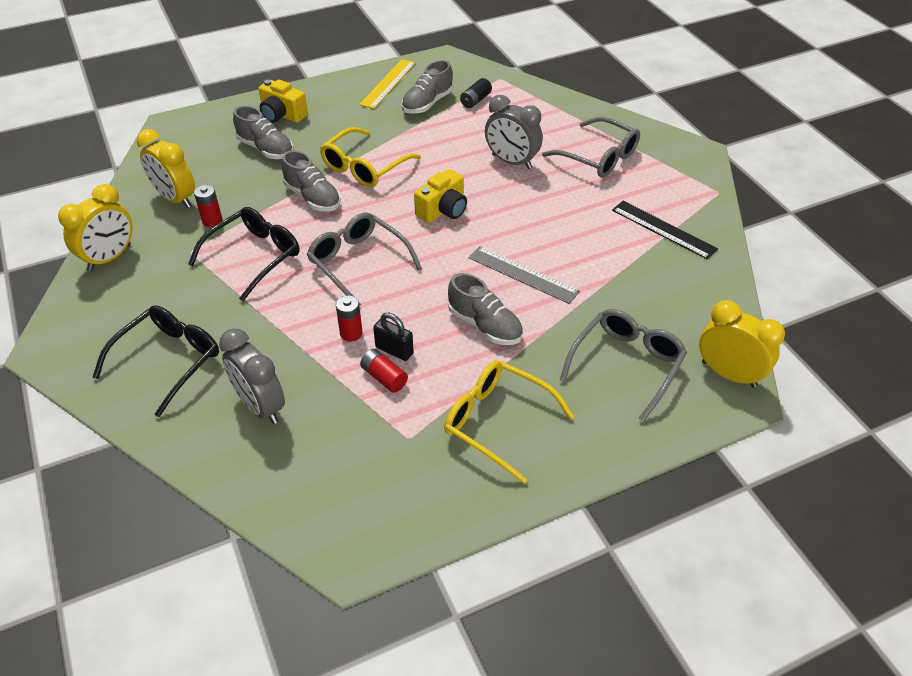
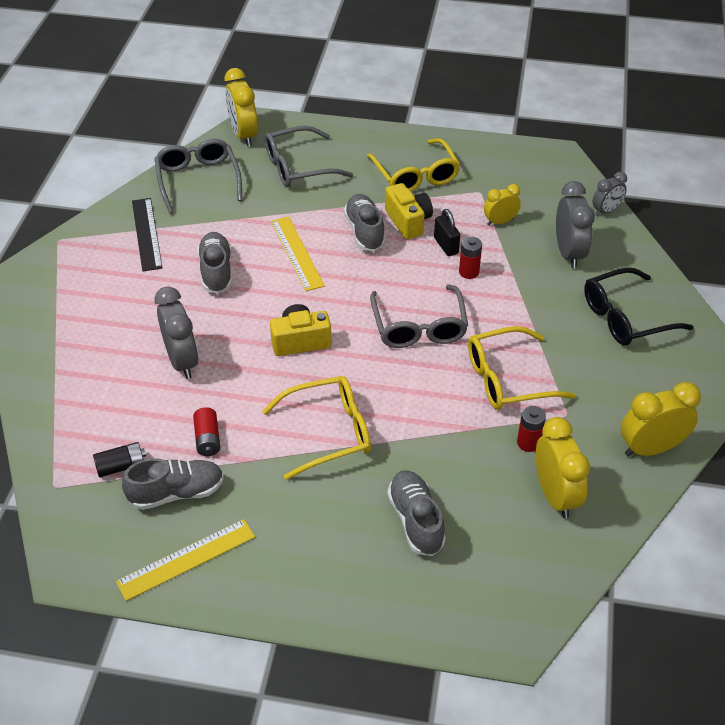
camera: 145 degrees left, 0 degrees up
black glasses [188,207,299,301] -> yellow glasses [468,326,576,410]
yellow camera [259,80,308,123] -> yellow camera moved to [385,183,433,239]
grey shoe [282,150,341,211] -> grey shoe moved to [197,232,232,294]
red battery [360,349,408,393] -> red battery moved to [193,407,220,456]
grey ruler [469,246,580,304] -> yellow ruler [271,216,325,291]
grey glasses [542,117,640,178] -> grey glasses moved to [154,139,242,214]
none -> yellow clock [484,184,521,226]
none -> grey clock [592,172,627,216]

